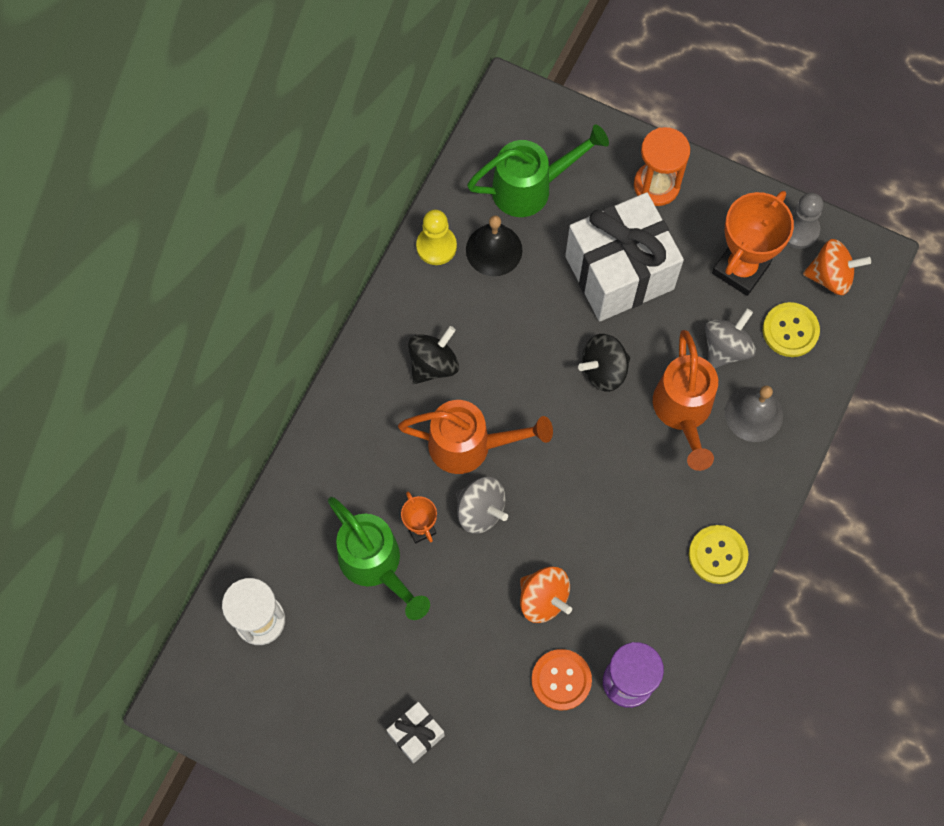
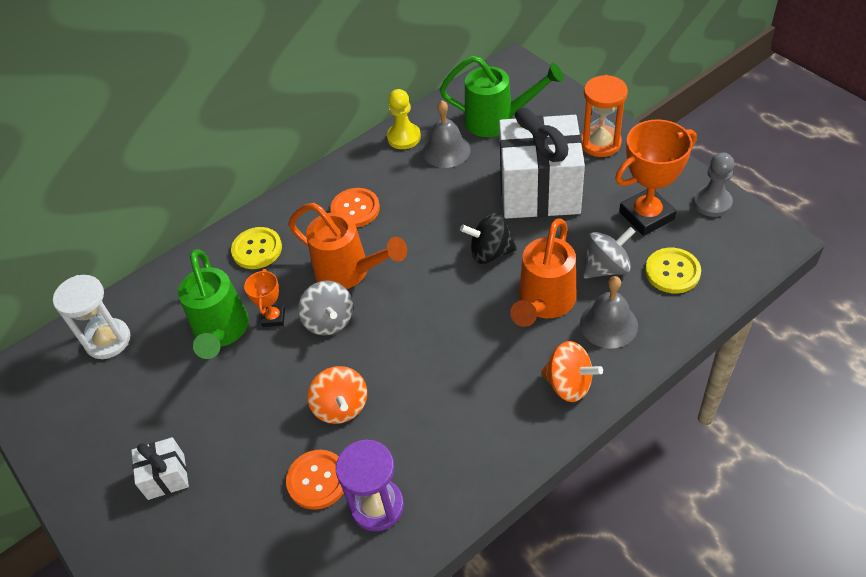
camera: 30 degrees right, 20 degrees down
black spinning top [408,326,459,384] -> orange button [330,188,380,228]
black bell [466,216,523,276] -> grey bell [423,100,471,168]
yellow button [689,525,748,584] -> yellow button moved to [231,227,282,269]
orange spinning top [803,239,871,295] -> orange spinning top moved to [541,341,603,402]

